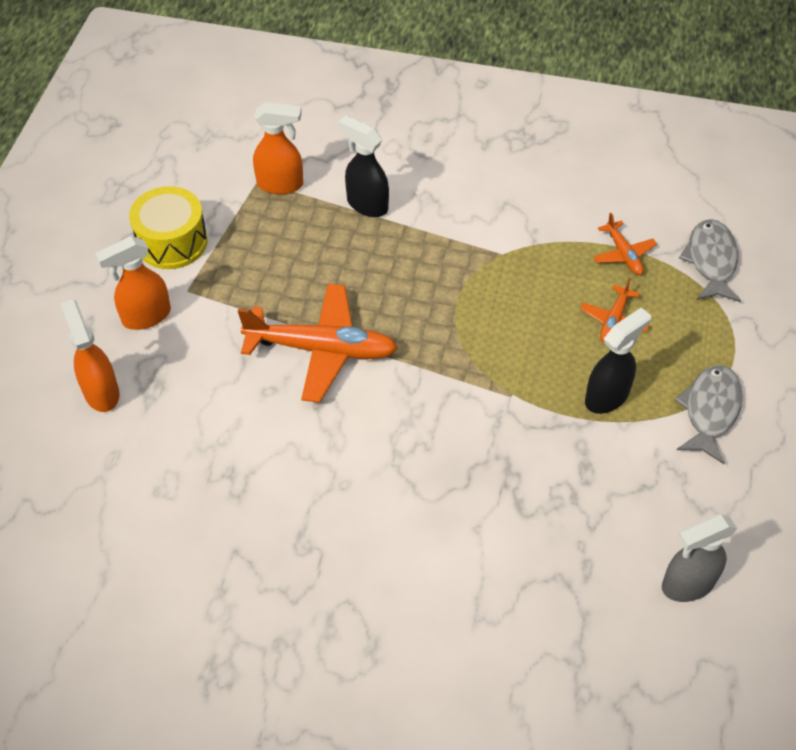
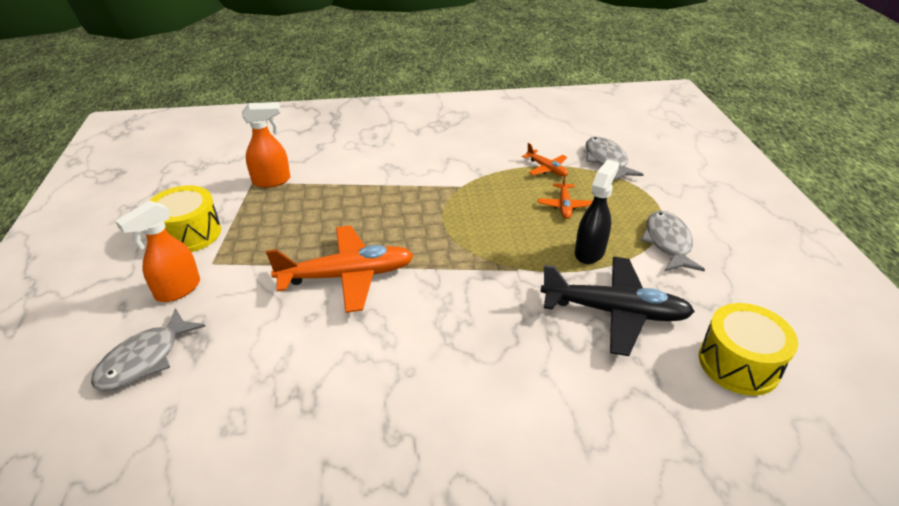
camera: 20 degrees left, 15 degrees down
orange spray bottle [60,299,120,412] -> grey fish [91,308,206,391]
black spray bottle [339,115,389,217] -> none
grey spray bottle [662,514,738,602] -> yellow drum [699,303,798,396]
none -> black plane [541,257,695,356]

